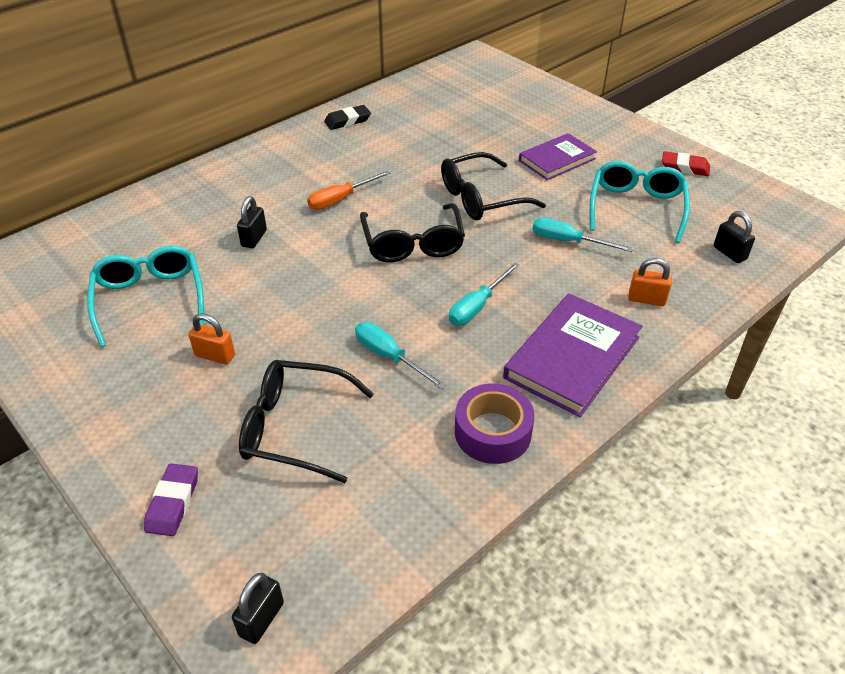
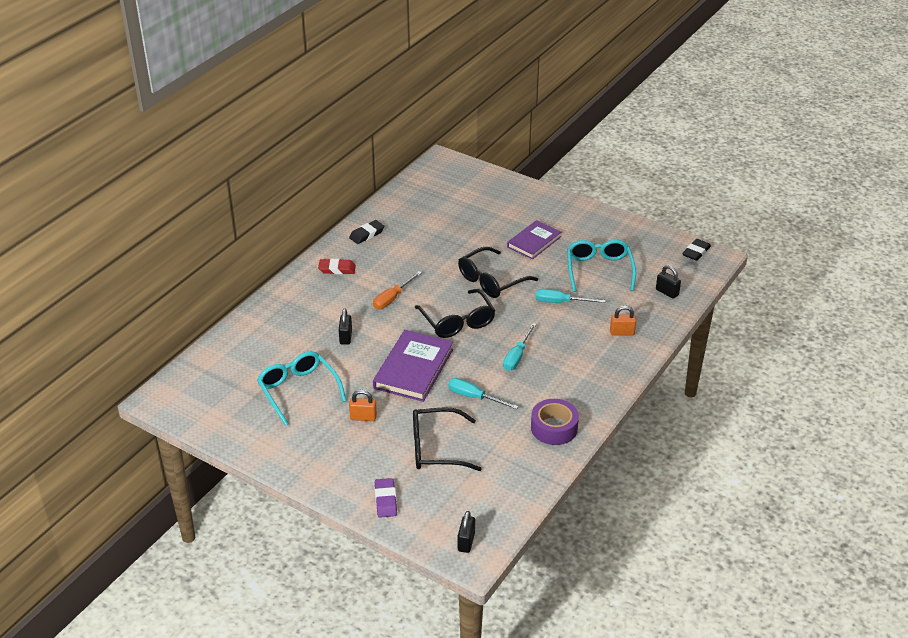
camera: 15 degrees left, 5 degrees down
purple book [503,293,642,417] -> purple book moved to [373,330,453,402]
red eraser [662,151,710,176] -> red eraser moved to [318,259,356,274]
none -> black eraser [682,239,711,261]

